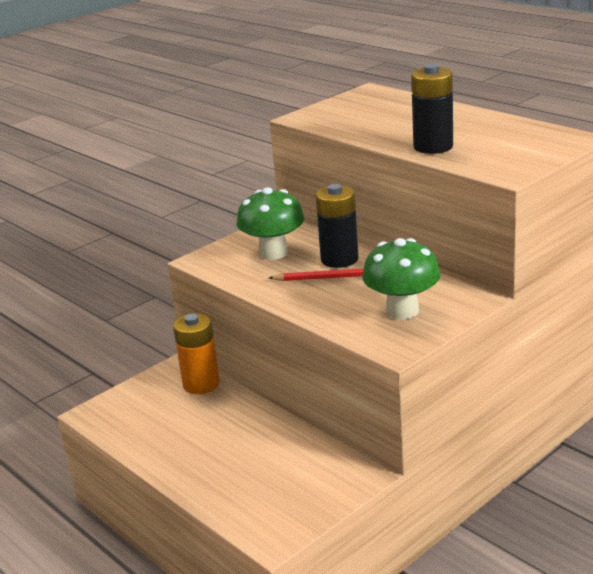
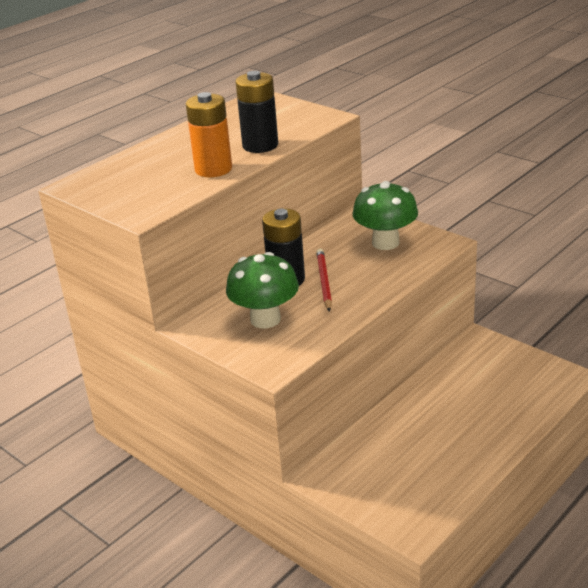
camera: 95 degrees left, 5 degrees up
orange battery [173,313,220,394] -> orange battery moved to [186,92,232,177]

